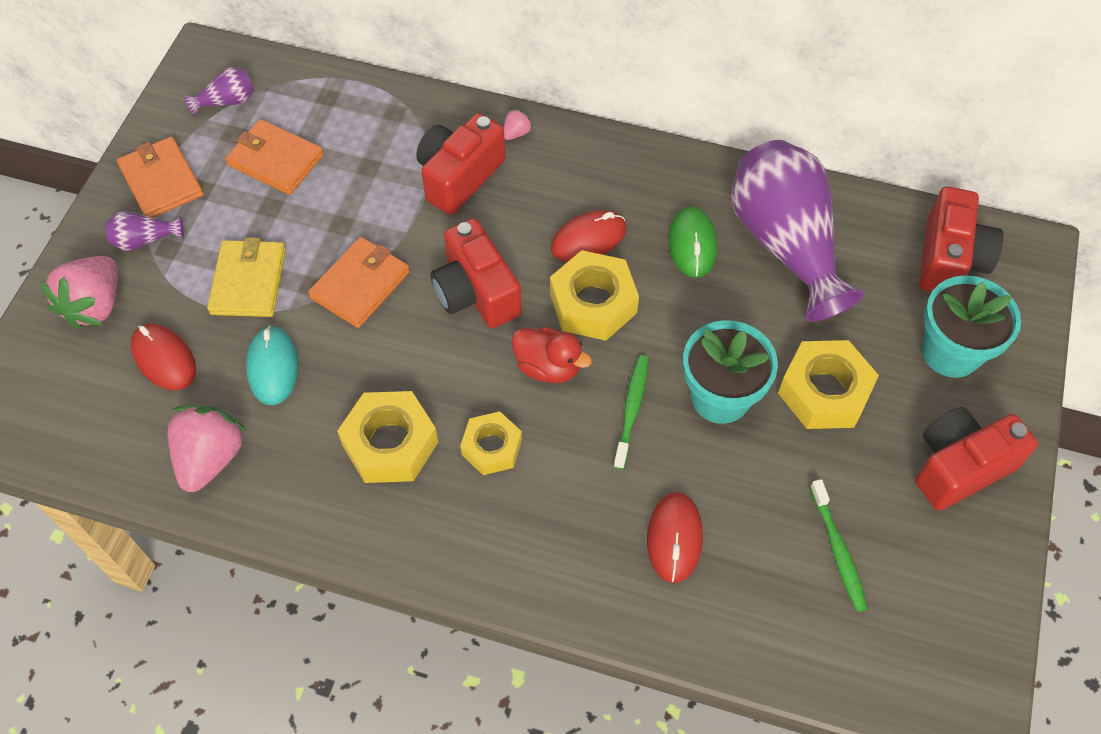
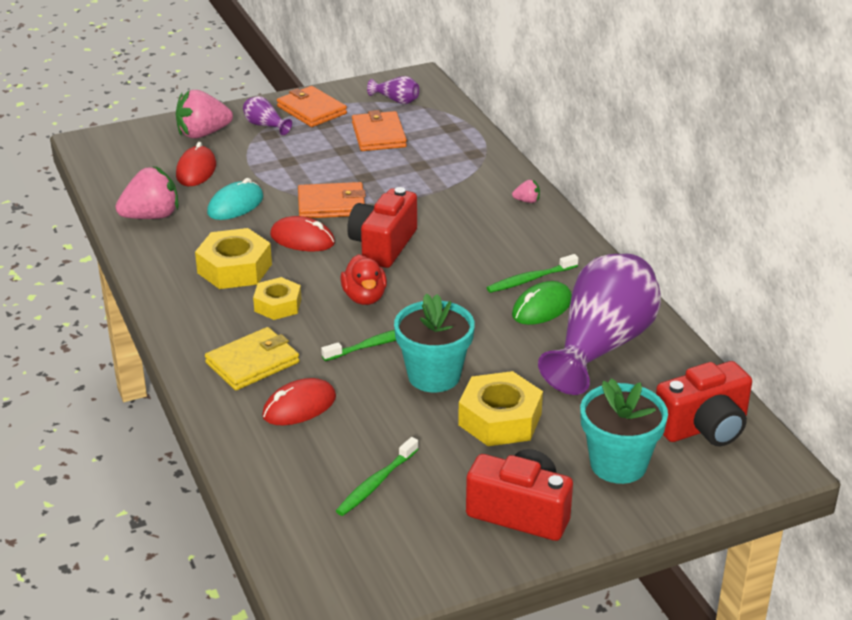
camera: 50 degrees right, 25 degrees down
orange wallet [117,137,204,218] -> orange wallet turned 60 degrees counterclockwise [277,86,347,127]
yellow wallet [207,237,286,317] -> yellow wallet moved to [205,327,299,390]
red camera [416,113,505,215] -> none
yellow nut [550,250,639,341] -> none
red mouse [551,210,626,262] -> red mouse moved to [270,216,335,252]
none -> green toothbrush [487,254,578,293]

